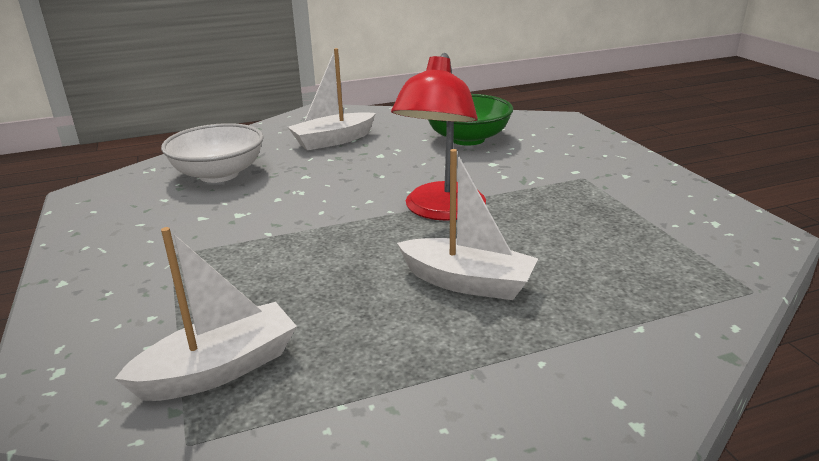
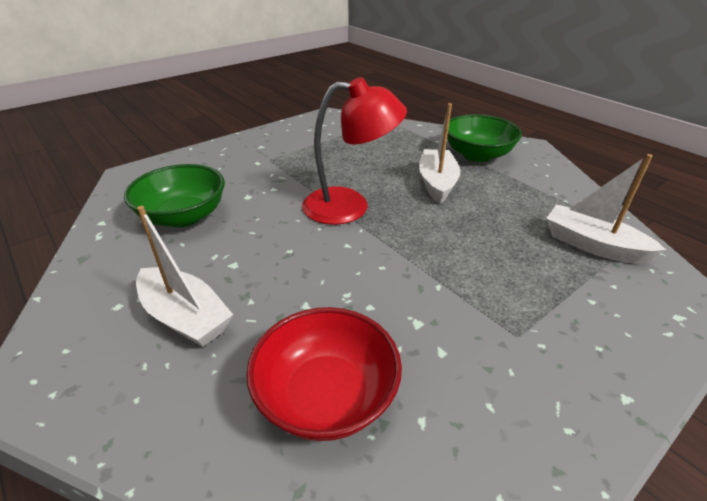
camera: 110 degrees left, 10 degrees up
white bowl [161,123,264,183] -> red bowl [246,307,402,441]
none -> green bowl [447,114,522,162]

